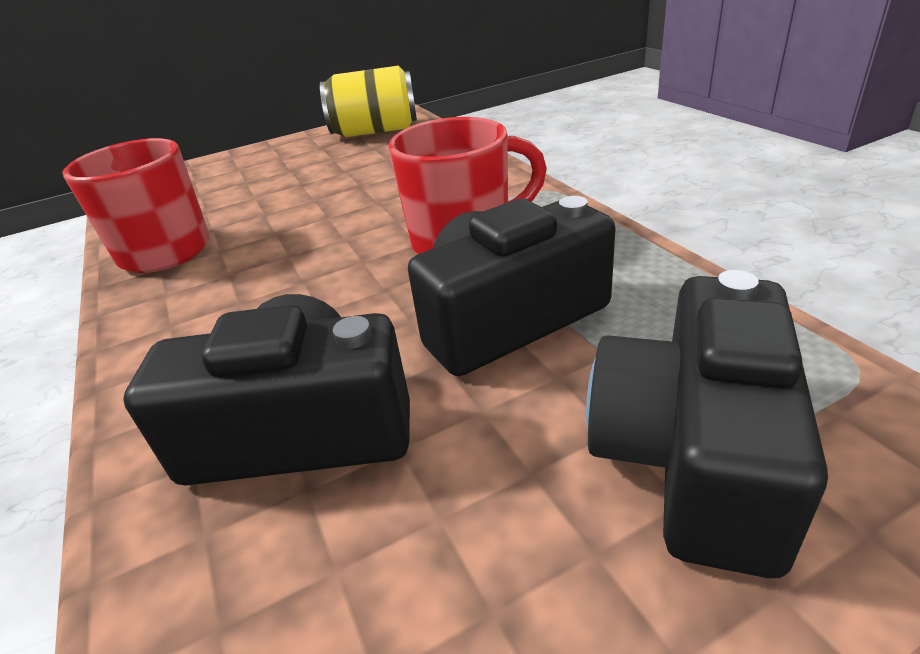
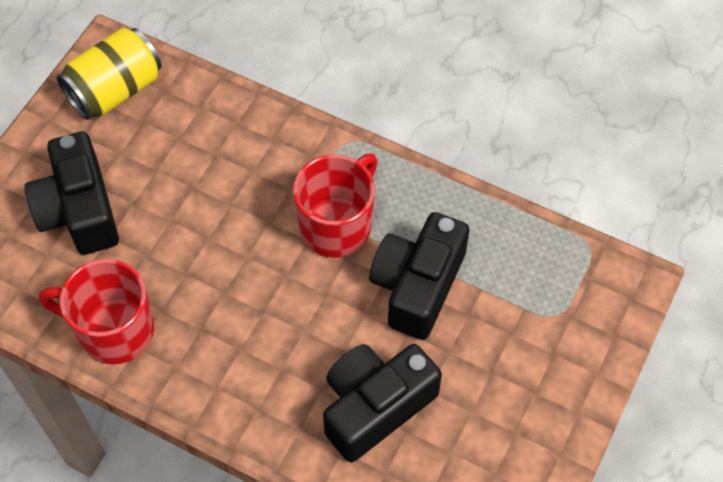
camera: 40 degrees left, 25 degrees up
black camera [586,270,828,578] -> black camera moved to [25,132,119,255]

